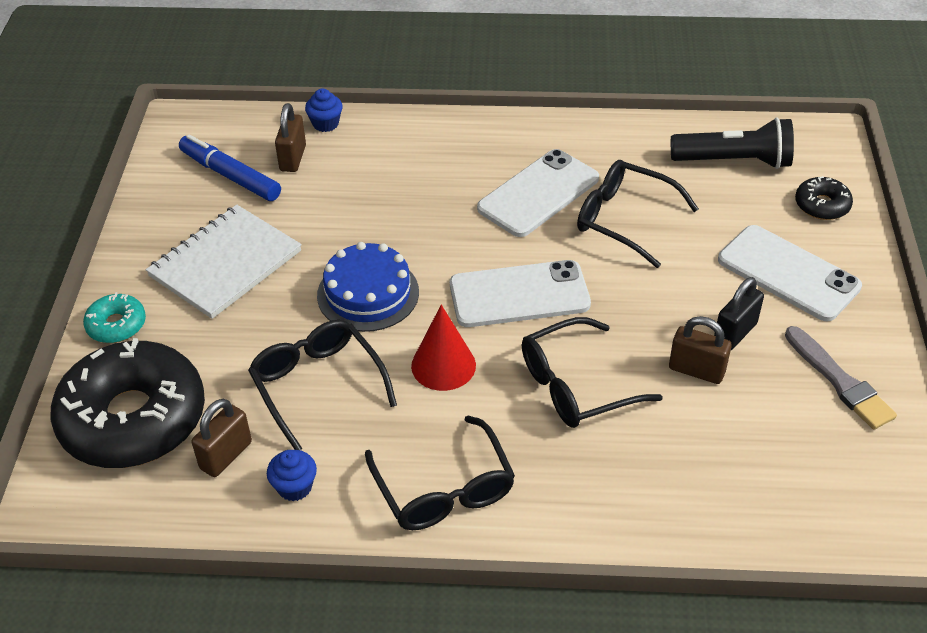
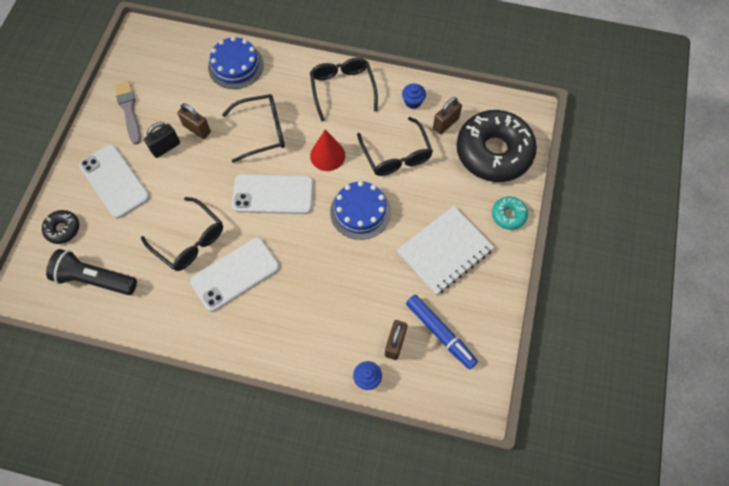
camera: 170 degrees left, 20 degrees up
none -> blue cake [208,36,264,89]

